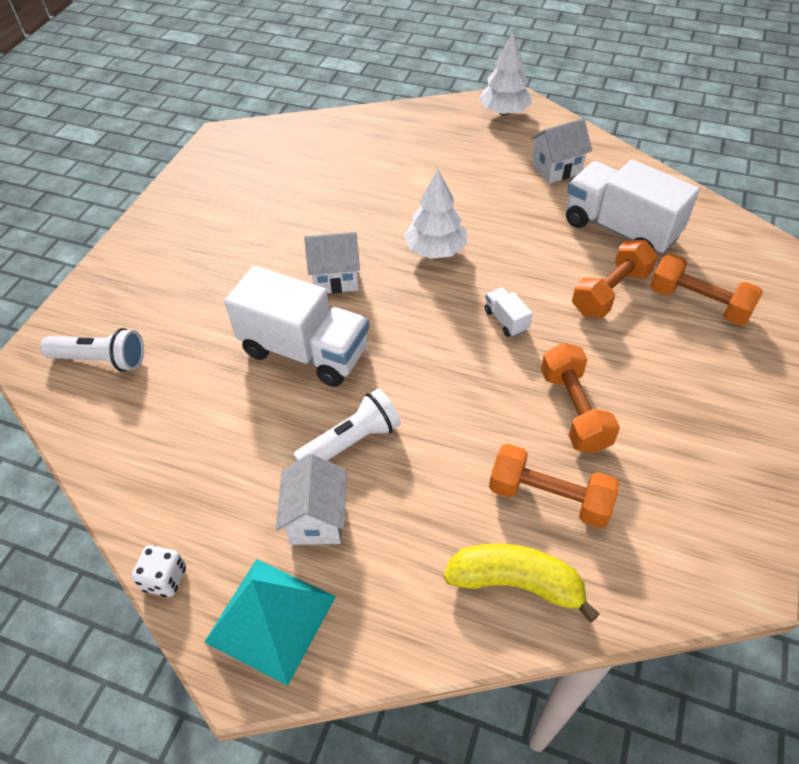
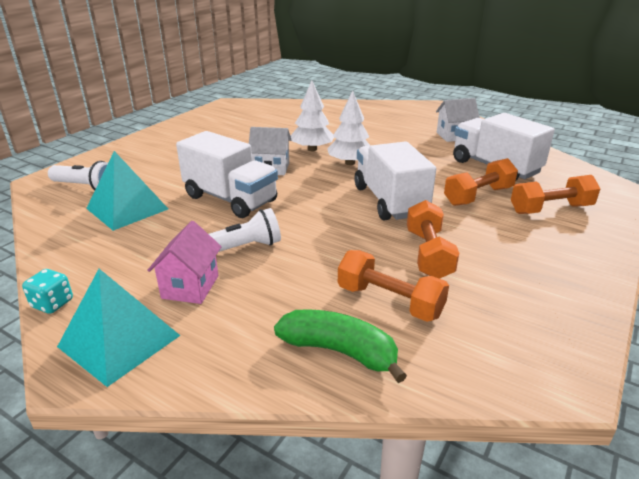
camera: 10 degrees right, 20 degrees down
white dice [131,545,186,597] -> turquoise dice [22,269,73,314]
white house [276,454,347,545] -> pink house [147,221,222,304]
yellow banana [443,544,600,623] -> green banana [274,309,407,383]
white tree [479,32,532,116] -> white tree moved to [290,81,334,151]
white truck [485,287,533,337] -> white truck [354,141,436,221], size x2.40
orange dumbbell [650,254,763,326] -> orange dumbbell turned 60 degrees counterclockwise [511,175,600,214]
none -> turquoise pyramid [86,151,168,231]

